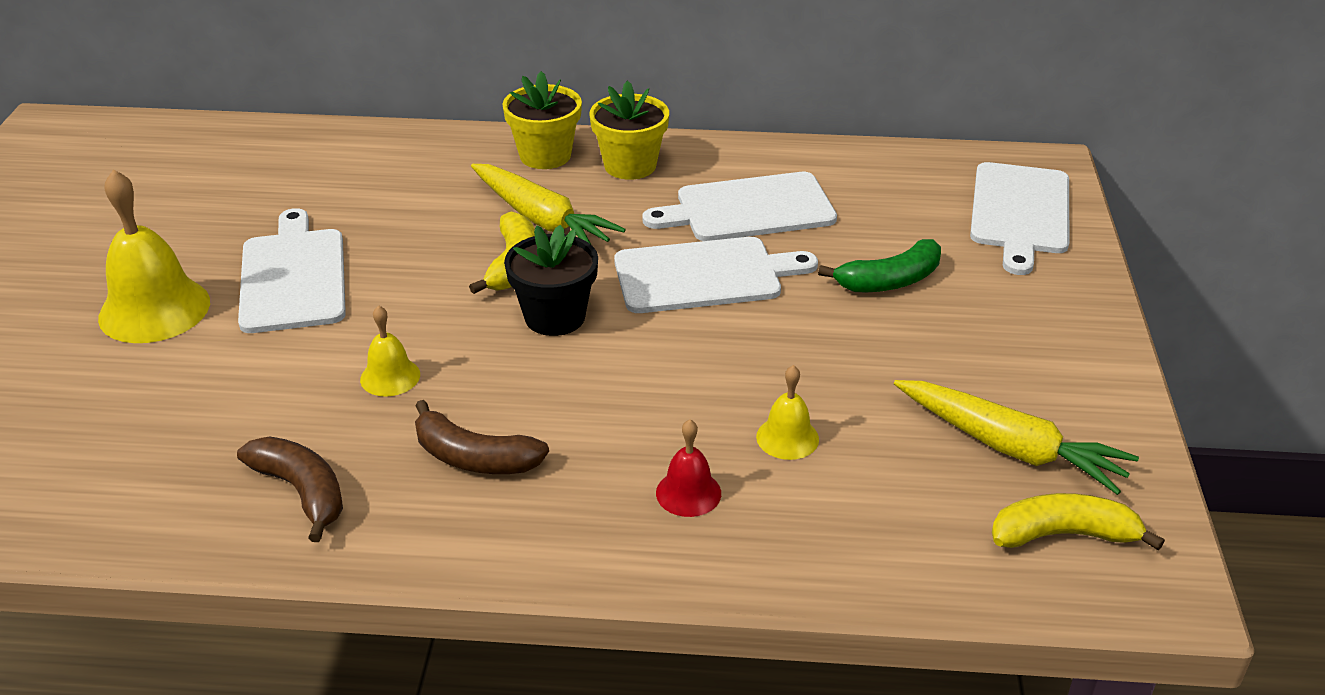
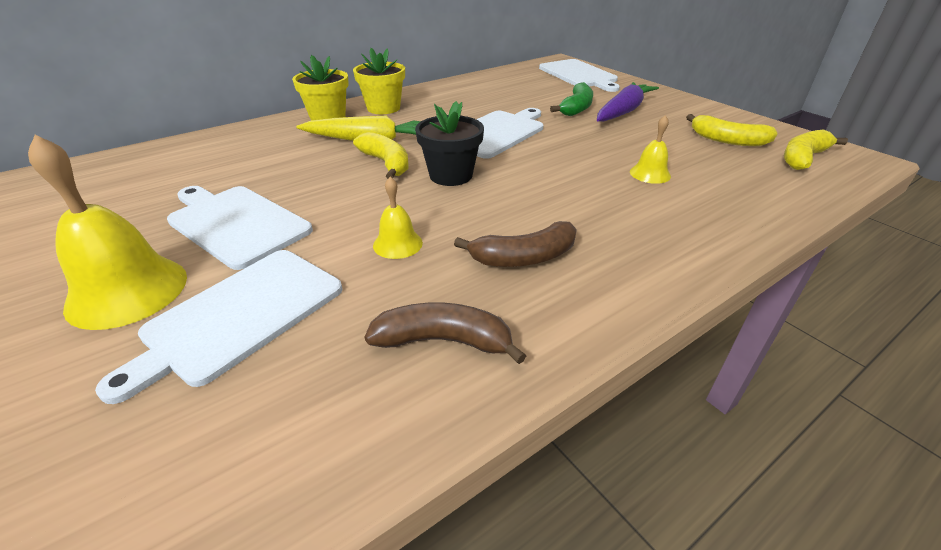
camera: 40 degrees left, 0 degrees up
white cutting board [642,172,837,241] -> white cutting board moved to [95,250,343,404]
red bell [656,419,721,517] -> none
yellow carrot [894,380,1139,495] -> yellow banana [686,114,778,146]
none -> purple carrot [597,82,659,122]

